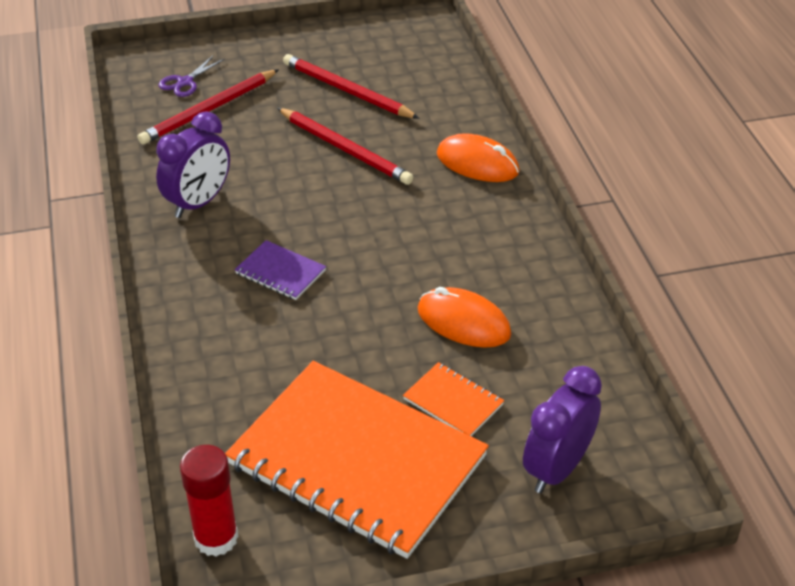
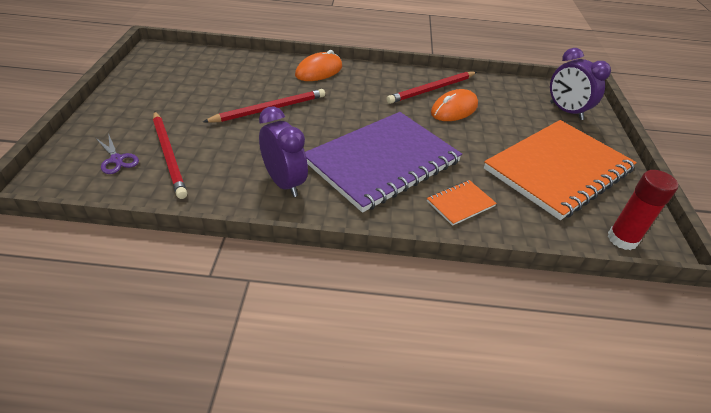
camera: 75 degrees left, 0 degrees up
purple notebook [235,240,326,300] -> purple notebook [305,112,462,213], size x2.47
red pencil [283,54,420,119] -> red pencil moved to [386,72,477,104]
orange notebook [403,362,504,436] -> orange notebook moved to [427,180,497,226]

